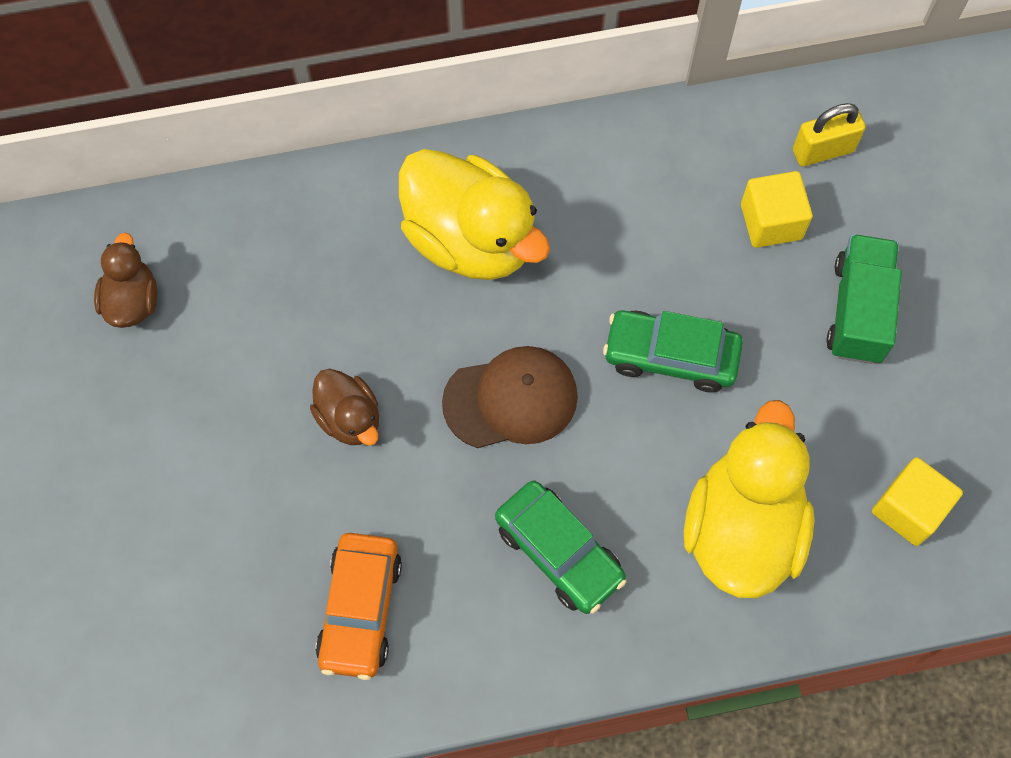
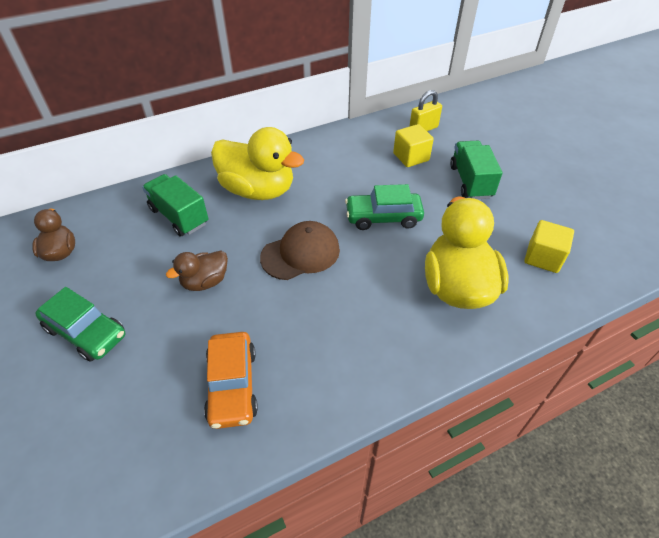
camera: 15 degrees left, 20 degrees down
brown duck [310,369,379,446] -> brown duck turned 105 degrees clockwise [166,250,228,291]
green car [495,481,626,614] -> green car moved to [35,287,125,362]
none -> green truck [142,174,209,236]

